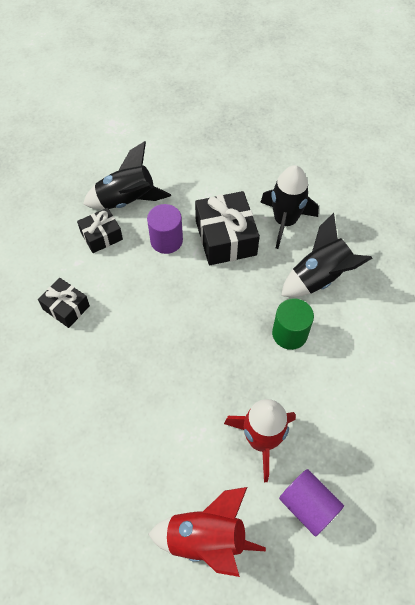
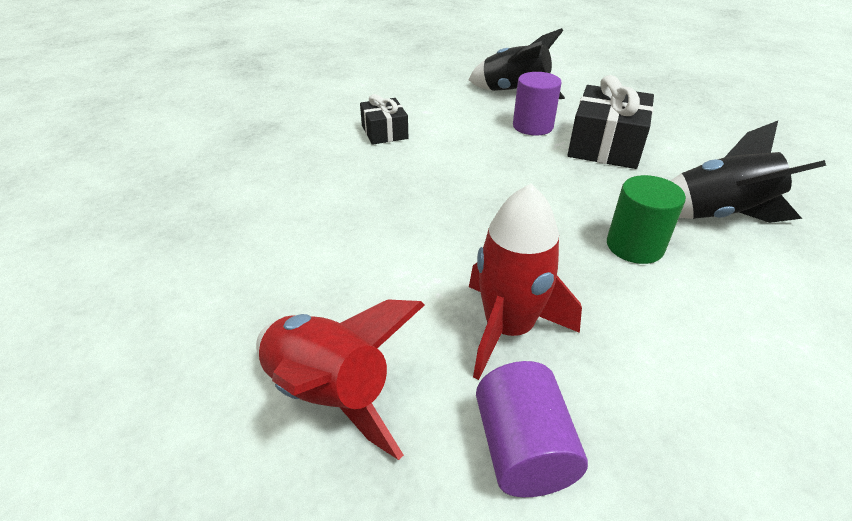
camera: 35 degrees right, 20 degrees down
black gift [77,208,123,253] -> none
black rocket [260,165,319,249] -> none

